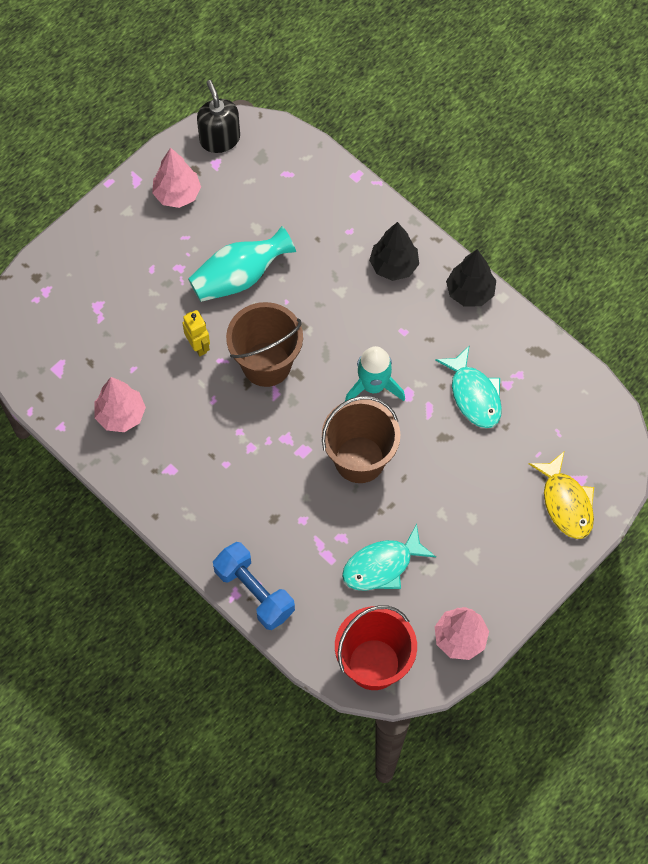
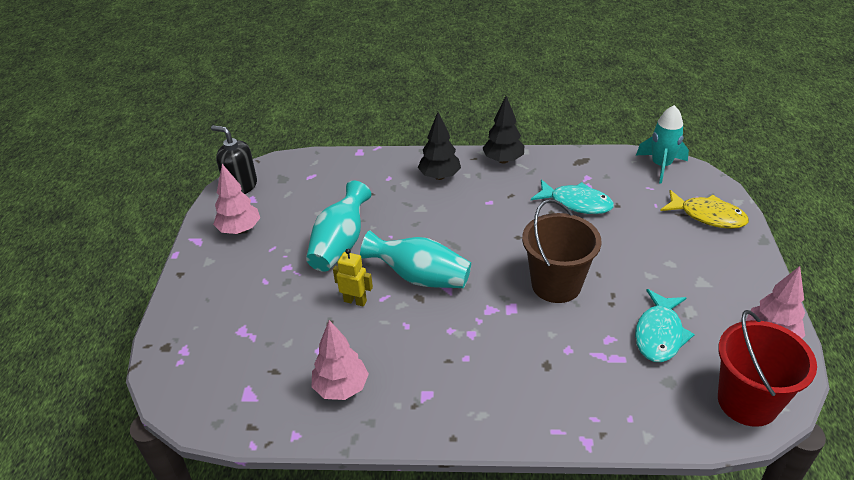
camera: 40 degrees left, 25 degrees down
blue dumbbell [213,542,295,630] -> none
brown bucket [226,302,303,387] -> turquoise vase [360,230,471,288]
turquoise rocket [345,346,405,401] -> turquoise rocket moved to [636,105,689,184]

